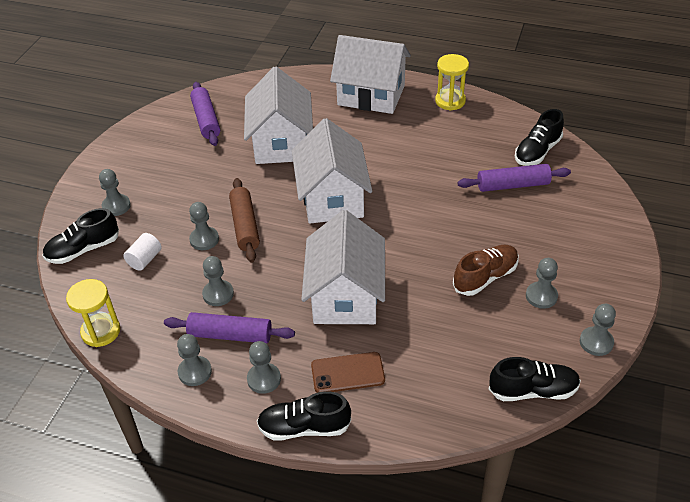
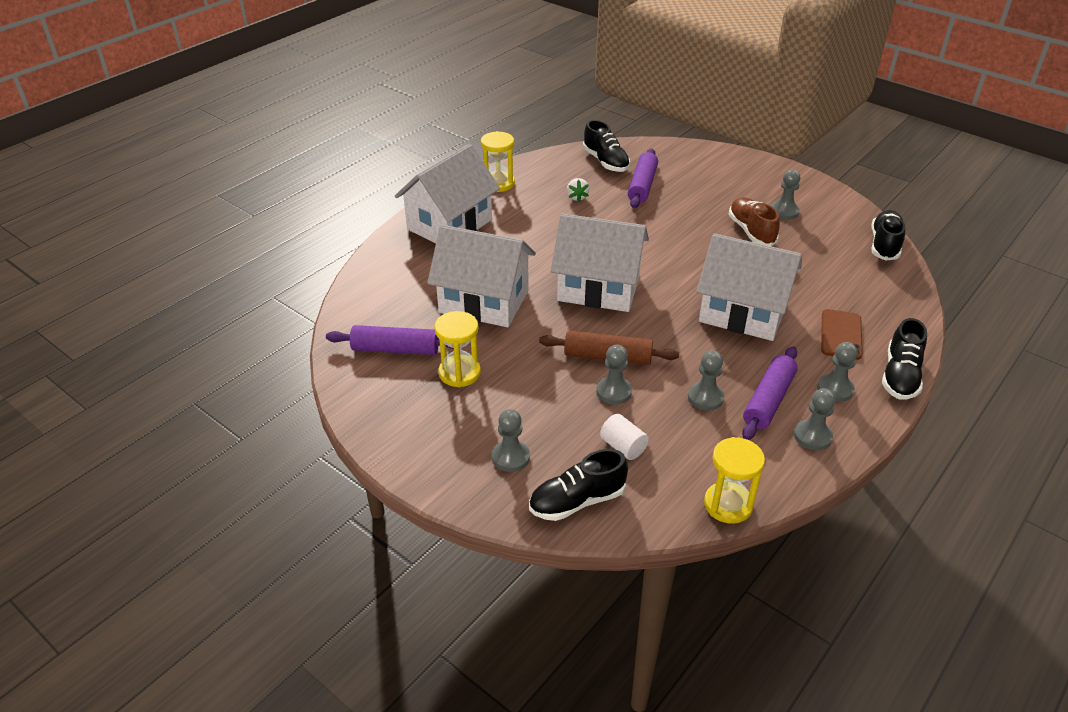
camera: 70 degrees left, 5 degrees down
black shoe [42,208,119,264] -> black shoe turned 75 degrees clockwise [529,449,628,521]
grey pawn [580,304,616,356] -> none
none -> yellow hourglass [434,311,481,387]
none -> white strawberry [567,178,589,202]

